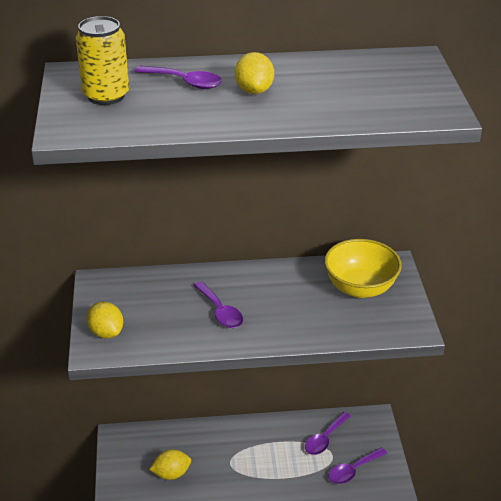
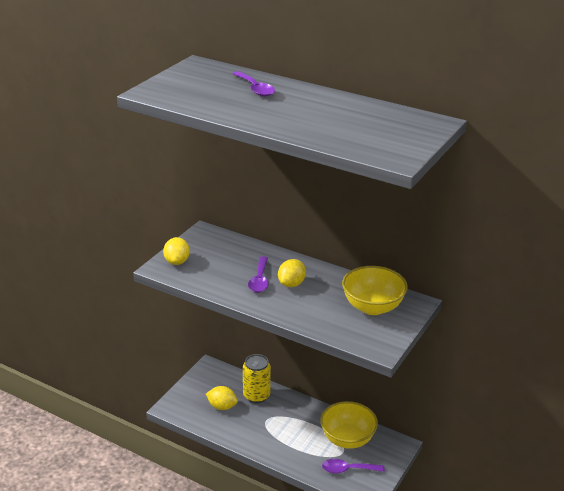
camera: 35 degrees right, 5 degrees down
yellow can [76,16,129,105] -> yellow can moved to [243,354,271,403]
yellow lemon [235,52,274,94] -> yellow lemon moved to [278,259,306,287]
purple spoon [305,412,351,455] -> yellow bowl [320,401,378,449]

